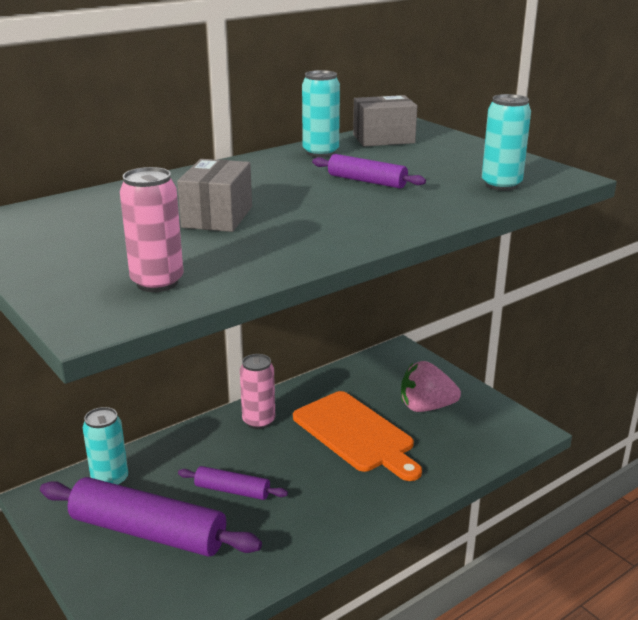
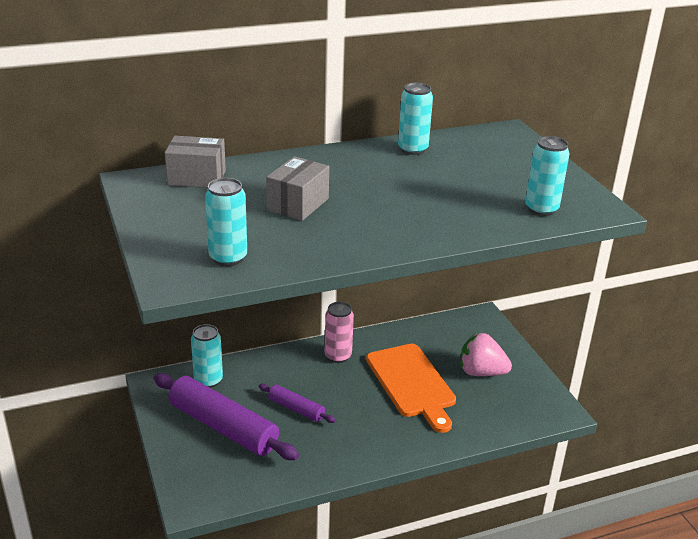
camera: 15 degrees right, 5 degrees up
pink can [120,167,183,292] -> turquoise can [205,178,247,266]
purple rolling pin [312,154,426,189] -> none
grey box [353,95,417,147] -> grey box moved to [165,136,226,188]

